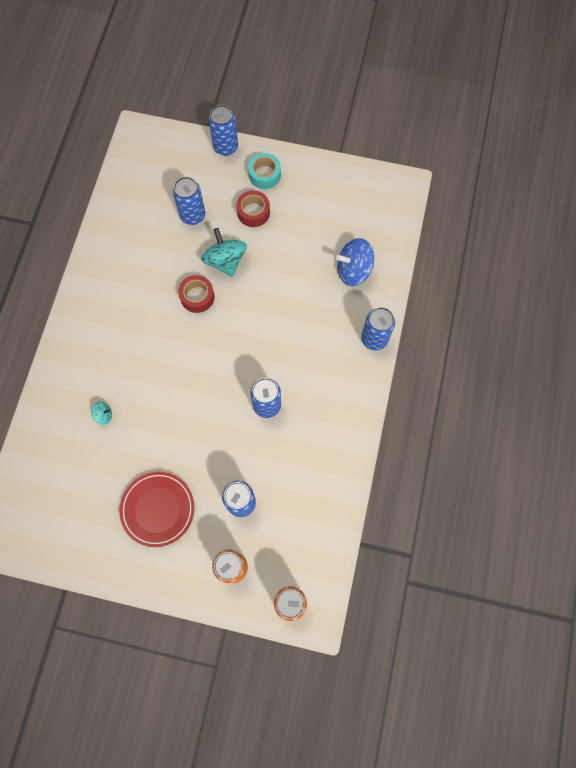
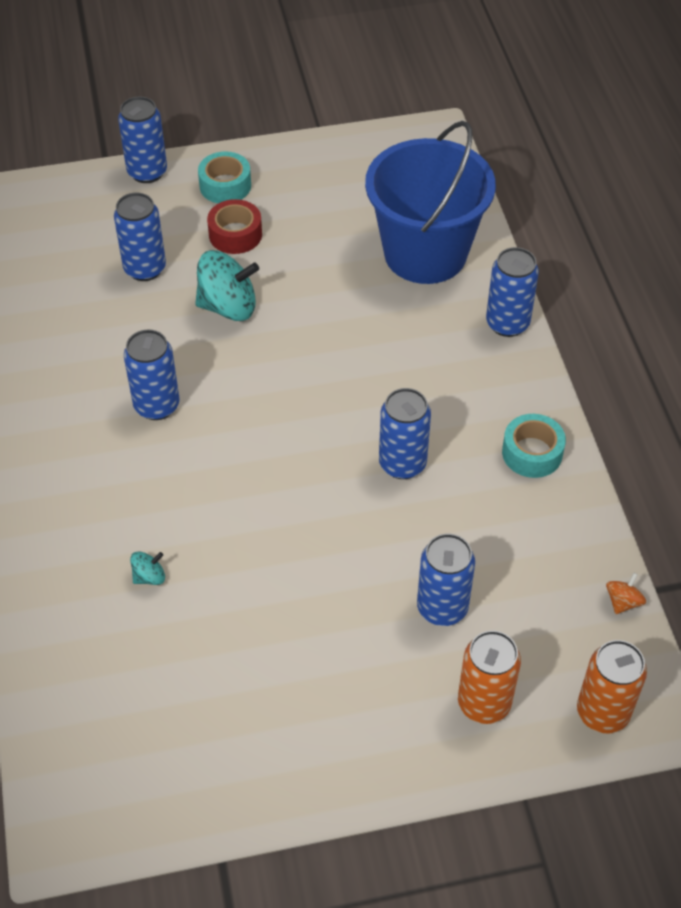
camera: 25 degrees left, 20 degrees down
red plate [120,472,194,547] -> none
red tape [178,275,215,313] -> none
turquoise spinning top [201,228,247,277] -> turquoise spinning top turned 135 degrees clockwise [195,250,259,321]
blue spinning top [336,238,374,286] -> blue bucket [365,121,496,284]
none -> blue can [124,329,180,420]
none -> turquoise tape [502,414,566,478]
none -> orange spinning top [606,573,646,614]

